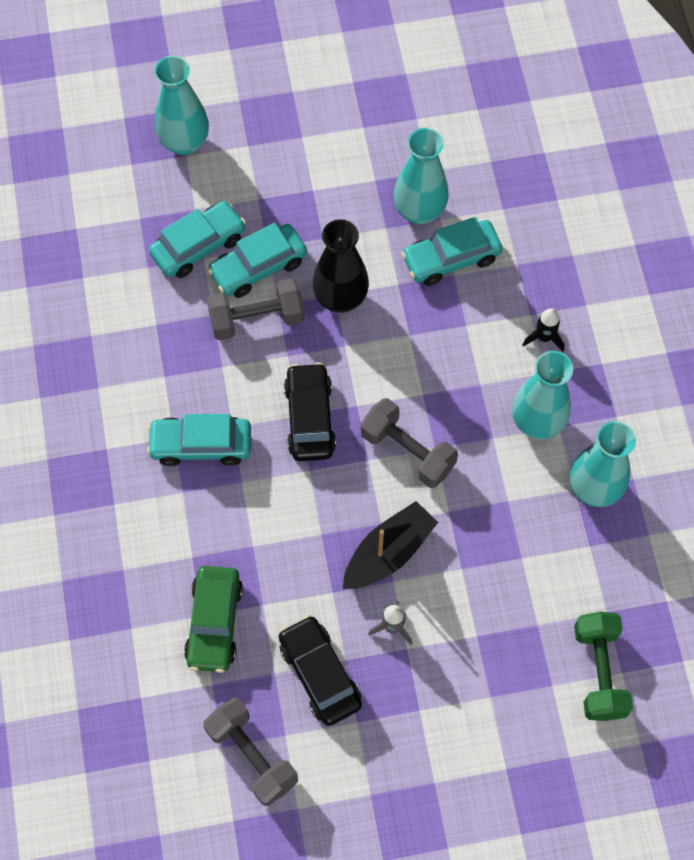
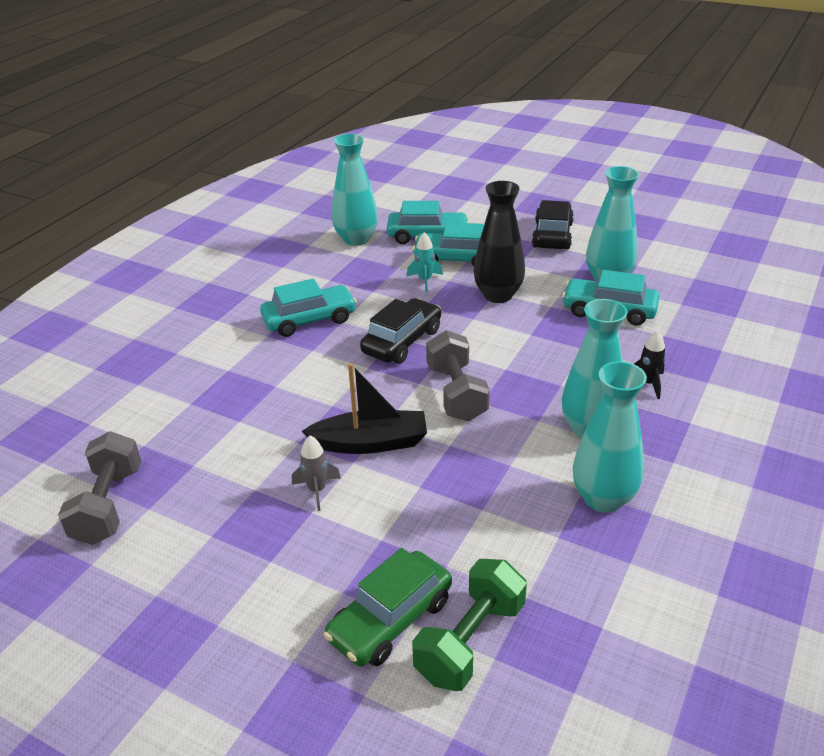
camera: 40 degrees right, 30 degrees down
turquoise car [147,414,251,466] -> turquoise car turned 120 degrees clockwise [260,279,357,337]
turquoise vase [154,56,209,155] -> turquoise vase moved to [332,134,378,246]
green car [184,566,243,673] -> green car moved to [323,548,452,666]
grey dumbbell [206,278,305,340] -> turquoise rocket [407,232,443,292]
black car [279,615,362,726] -> black car moved to [532,200,574,250]

